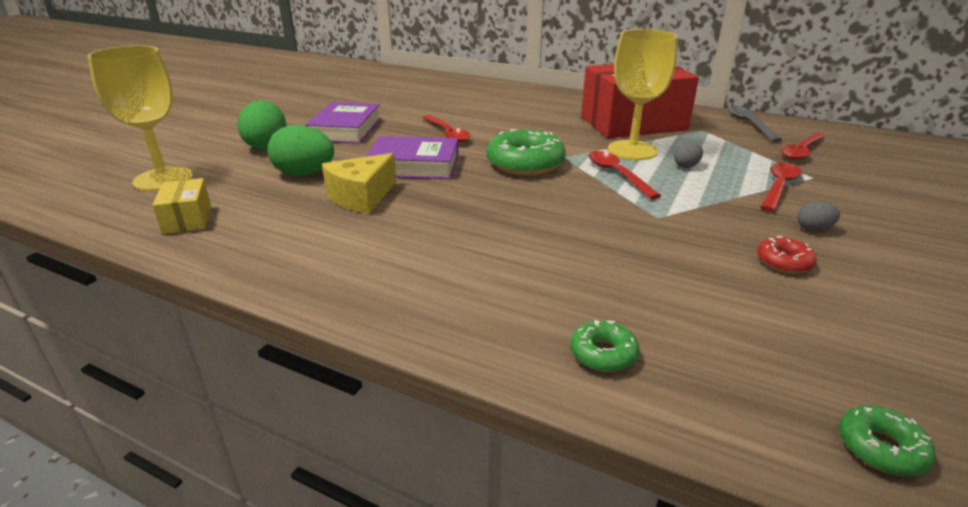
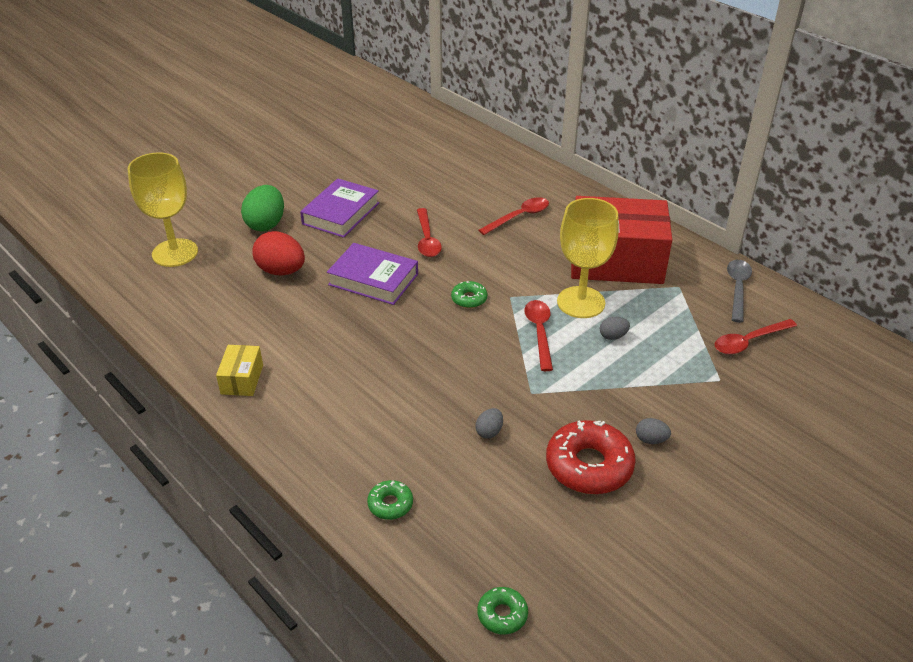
camera: 20 degrees right, 10 degrees up
yellow box [152,178,211,234] -> yellow box moved to [216,345,263,396]
green egg [267,125,334,176] -> red egg [253,231,305,276]
yellow cheese [322,153,396,214] -> none
green donut [486,129,566,176] -> green donut [451,281,487,308], size x0.50
red donut [757,236,817,274] -> red donut [546,420,636,494], size x2.01
red spoon [760,163,802,212] -> red spoon moved to [478,197,549,235]
none -> grey egg [476,408,503,438]

